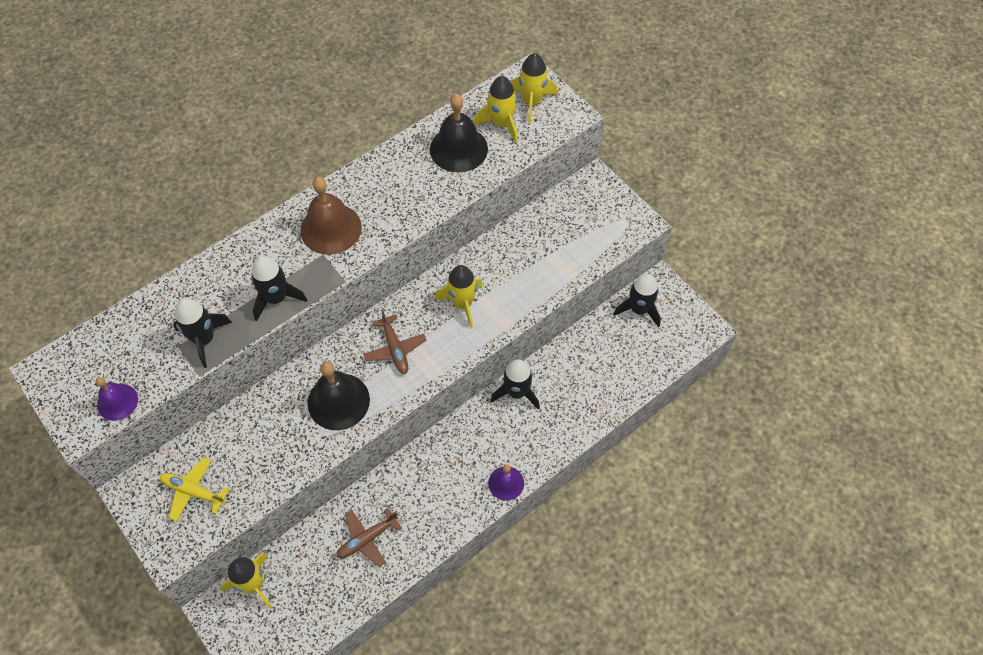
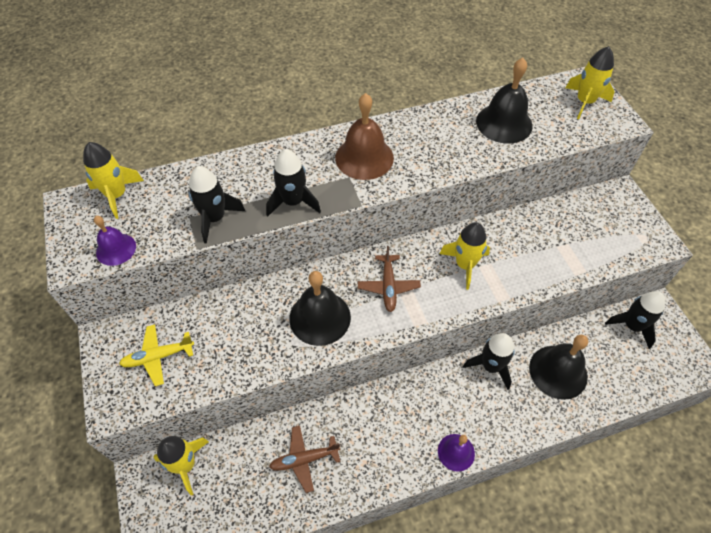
camera: 20 degrees right, 5 degrees down
yellow plane [160,457,229,521] -> yellow plane turned 60 degrees counterclockwise [119,324,194,386]
yellow rocket [474,76,518,143] -> yellow rocket moved to [83,142,144,219]
none -> black bell [529,335,588,400]

